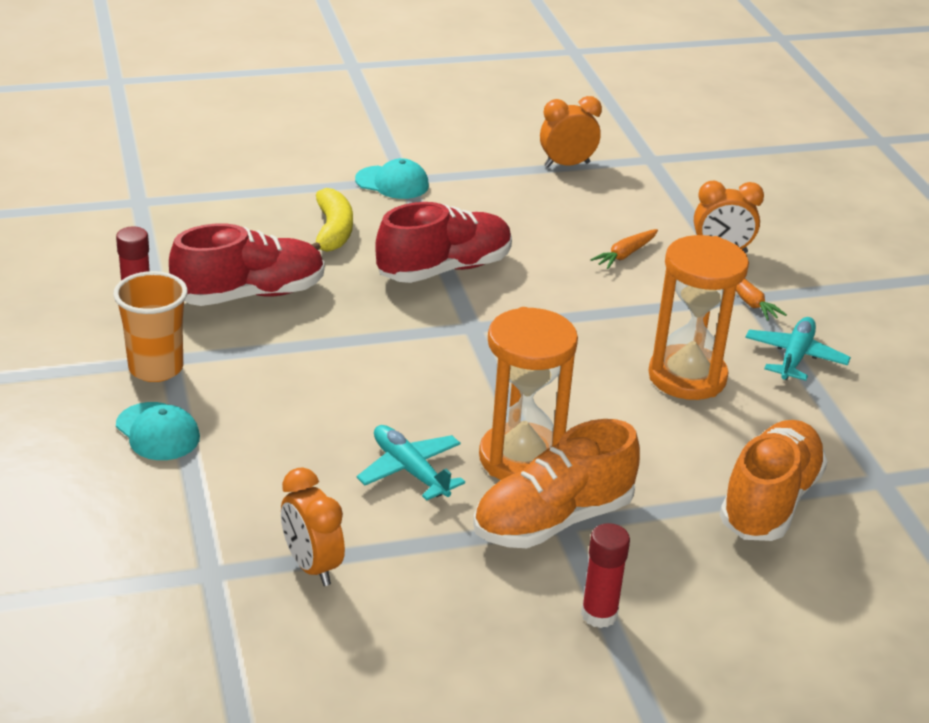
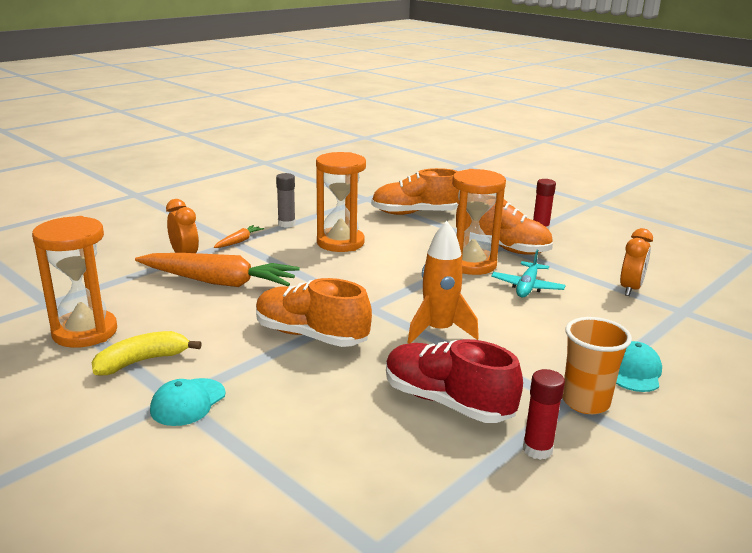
camera: 120 degrees left, 10 degrees down
yellow banana [311,188,353,252] -> yellow banana moved to [92,331,202,375]
turquoise cap [355,158,429,199] -> turquoise cap turned 135 degrees counterclockwise [150,378,226,426]
red shoe [375,202,512,283] -> orange shoe [256,278,372,347]
orange clock [540,96,602,168] -> orange hourglass [32,216,117,348]
orange carrot [590,229,658,269] -> orange carrot [135,253,300,287], size x2.30
turquoise plane [745,317,851,381] -> grey glue stick [276,173,295,228]
none -> orange rocket [407,221,479,344]

